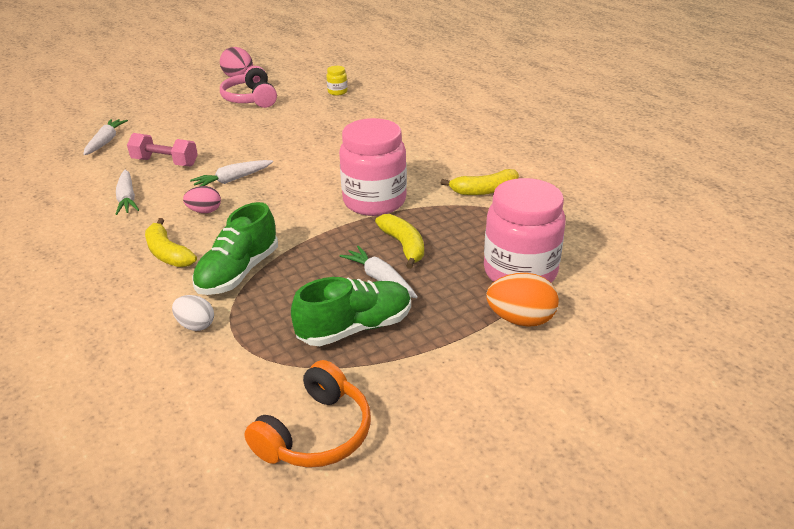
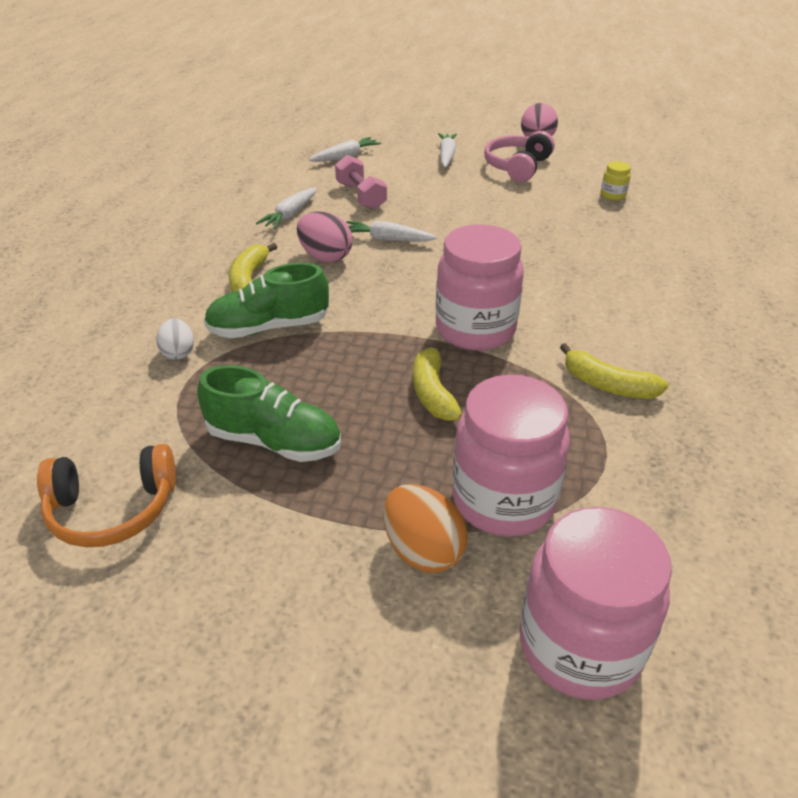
camera: 45 degrees right, 5 degrees up
pink egg [183,186,221,213] -> pink egg [297,211,352,262], size x1.56
white carrot [340,246,418,298] -> white carrot moved to [438,133,457,168]
yellow banana [375,214,424,269] -> yellow banana turned 150 degrees clockwise [413,342,462,421]
none -> pink jar [519,507,672,700]

